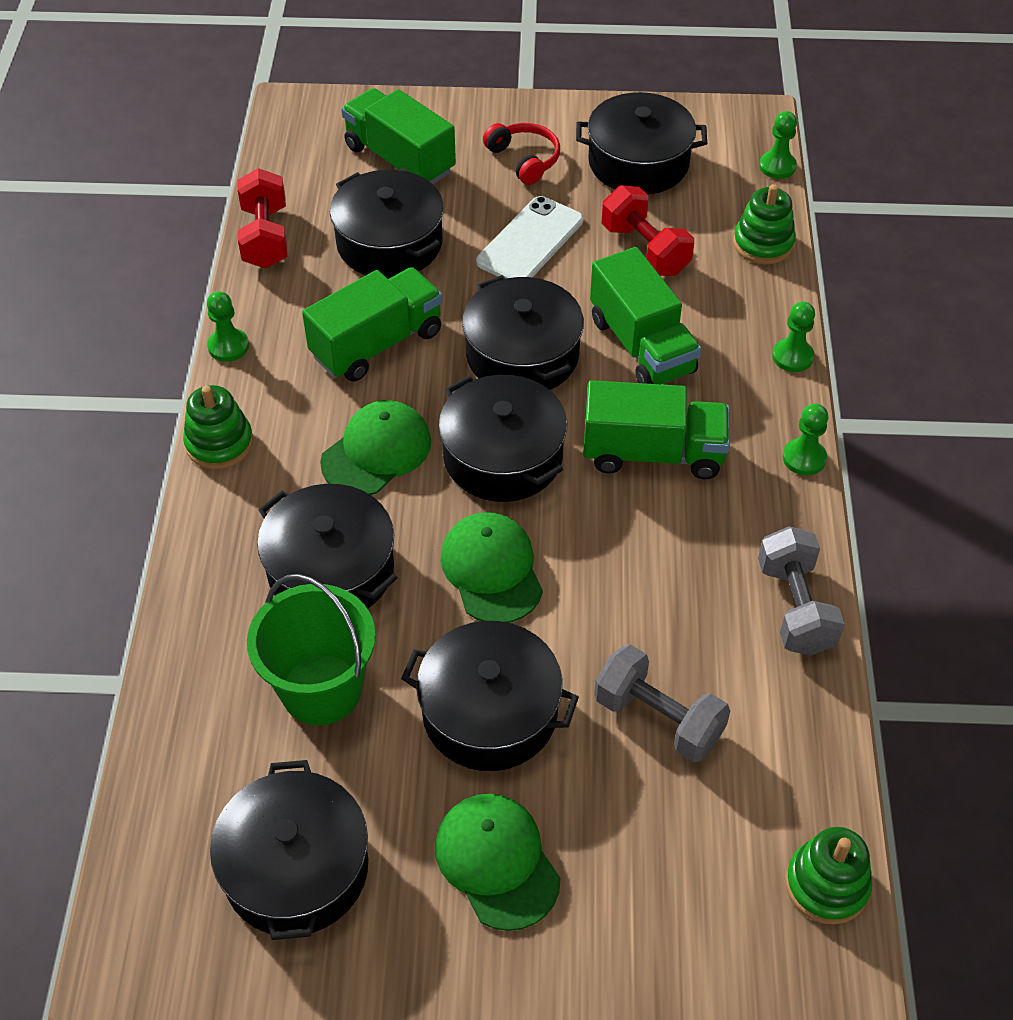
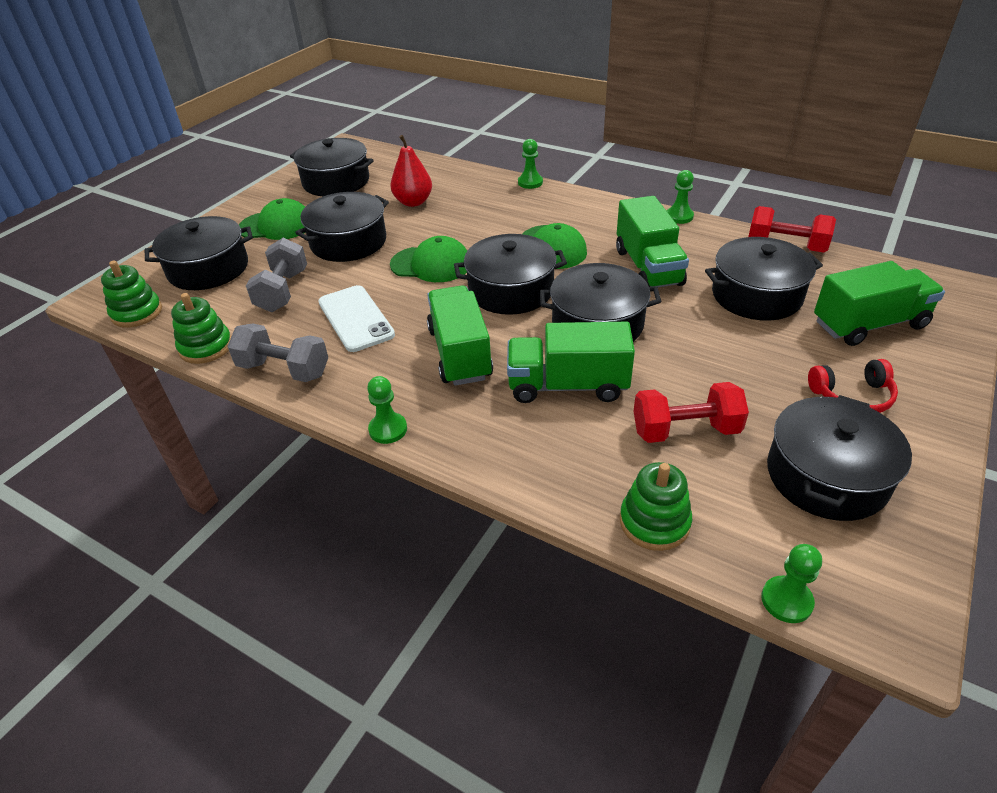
camera: 120 degrees right, 10 degrees down
green stacking toy [183,385,253,469] -> green stacking toy moved to [171,293,231,364]
green bucket [247,574,376,725] -> red pear [390,135,432,207]
black pot [257,484,397,609] -> black pot moved to [145,216,253,290]
white phone [476,196,583,278] -> white phone moved to [318,285,395,352]
green truck [583,380,730,479] -> green truck turned 135 degrees clockwise [427,285,493,386]
grey dumbbell [594,644,730,762] -> grey dumbbell turned 60 degrees counterclockwise [246,238,307,312]
green pawn [772,301,815,372] -> green pawn moved to [518,139,543,189]

